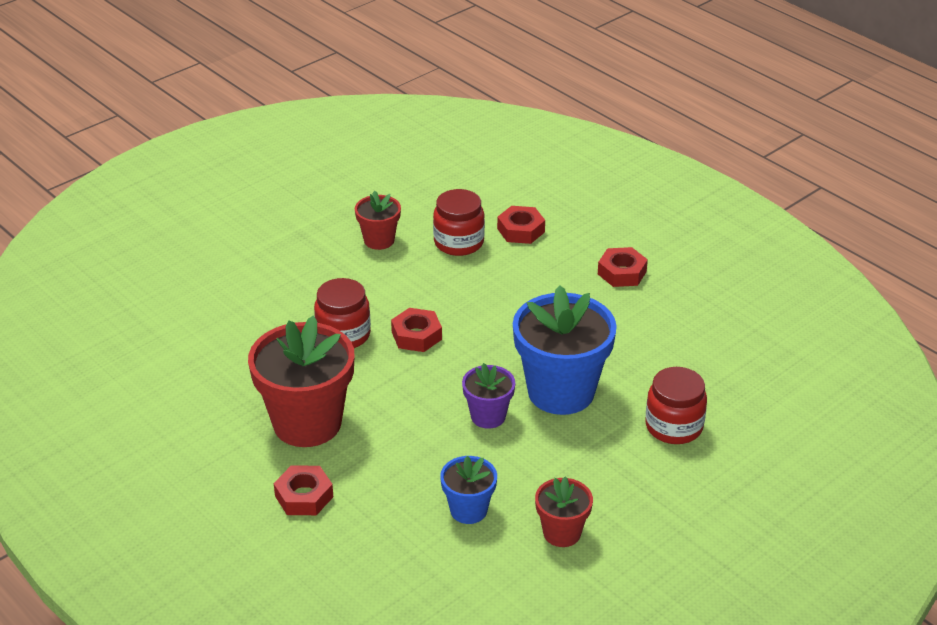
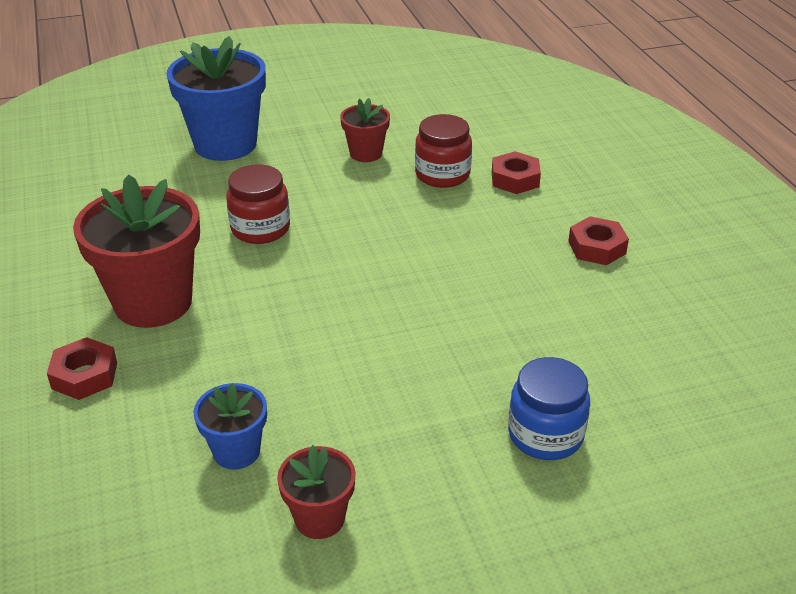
camera: 25 degrees right, 0 degrees up
red nut [391,308,442,352] -> none
purple flower pot [462,363,515,429] -> none
blue flower pot [513,285,617,415] -> blue flower pot moved to [166,36,266,161]
red jar [645,367,707,444] -> blue jar [508,357,590,460]

